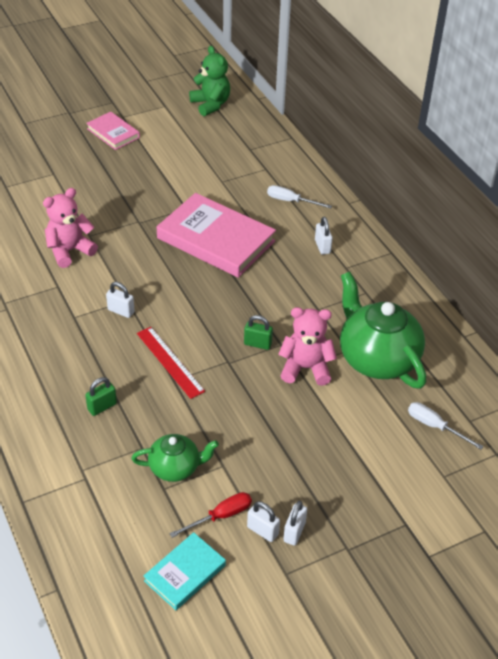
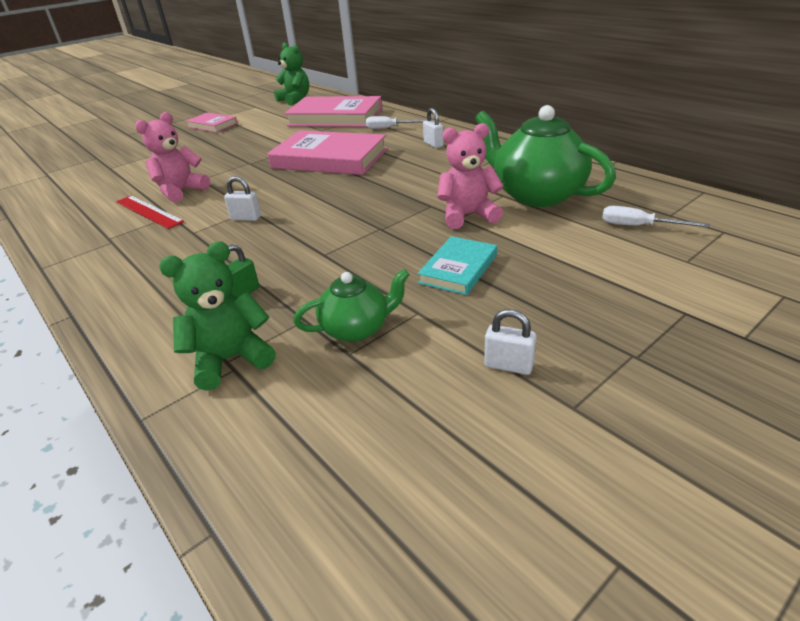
camera: 10 degrees left, 10 degrees down
red ruler [137,327,205,399] -> red ruler moved to [116,196,184,229]
turquoise book [144,532,226,610] -> turquoise book moved to [418,236,497,295]
red screwdriver [169,492,252,538] -> none
green padlock [244,315,273,350] -> none
white padlock [283,501,307,546] -> none
none -> green teddy bear [159,242,276,390]
none -> pink book [284,96,382,127]

